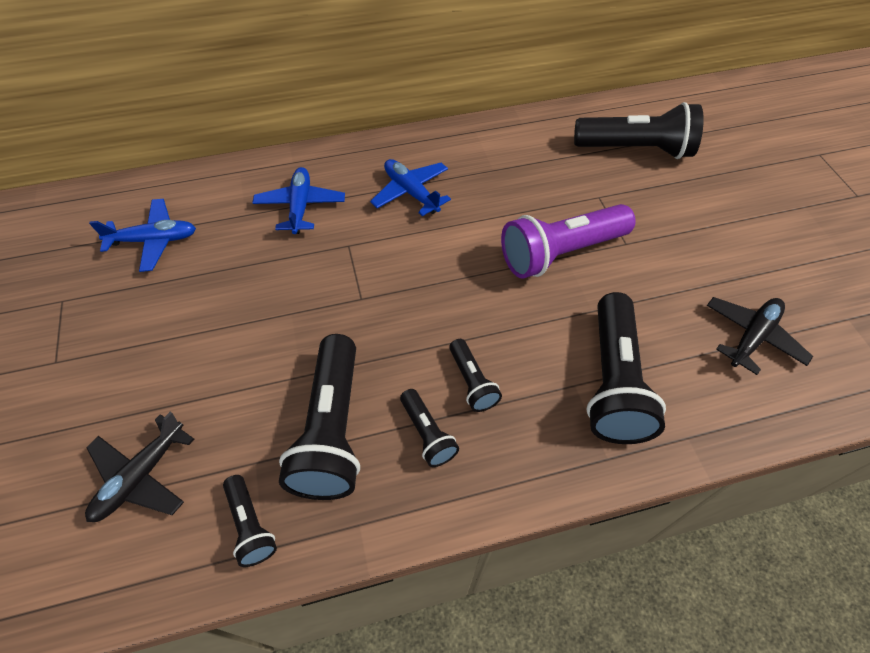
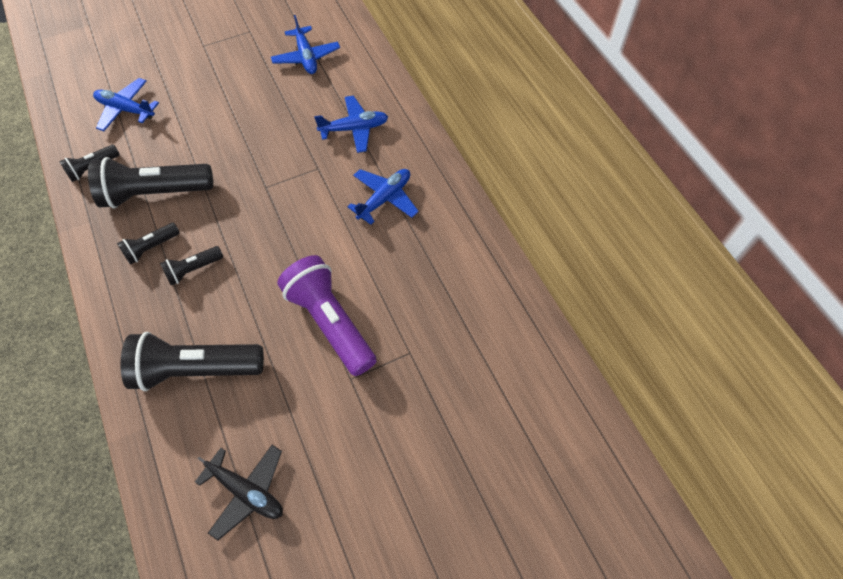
camera: 80 degrees right, 5 degrees up
black plane [85,412,195,522] -> blue plane [93,78,159,131]
black flashlight [574,102,704,159] -> none

